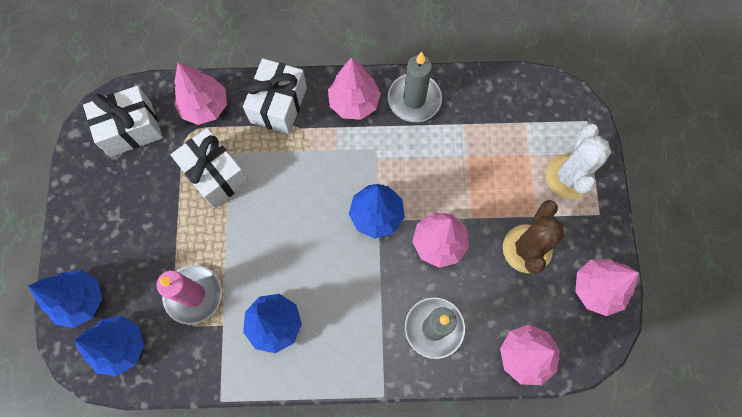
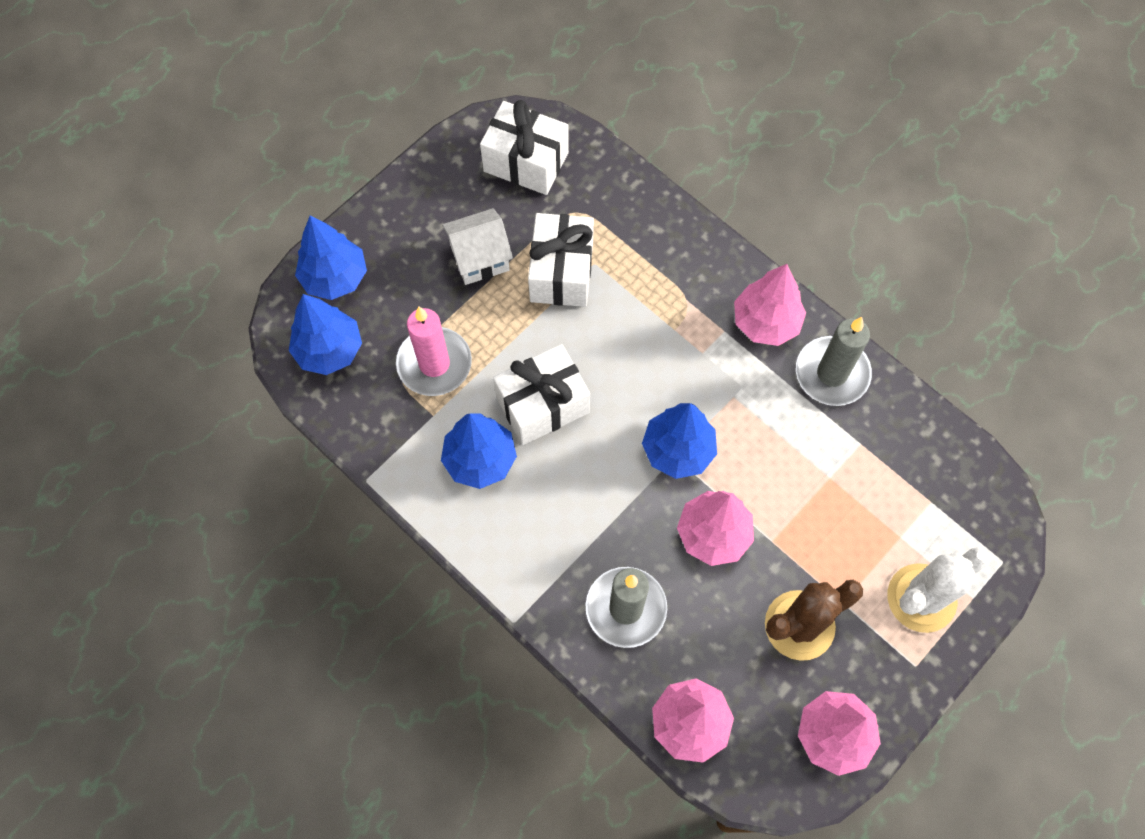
camera: 45 degrees right, 5 degrees down
pink tree [174,62,227,125] -> none
white gift [243,58,307,134] -> white gift moved to [493,344,590,445]
none -> white house [442,208,513,285]

